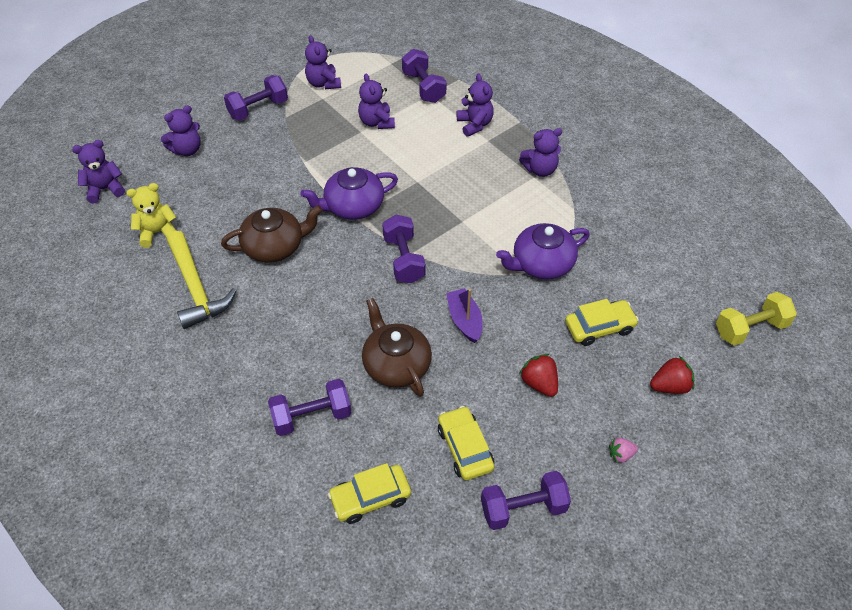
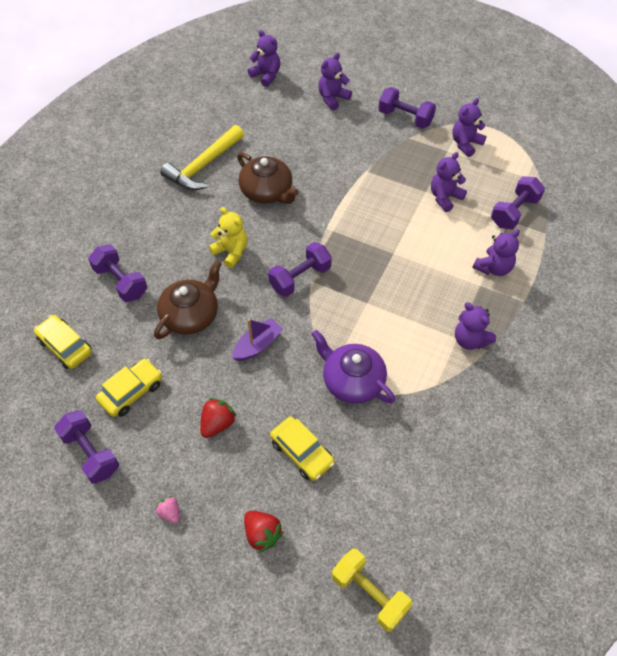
camera: 65 degrees right, 5 degrees up
yellow teddy bear [126,183,176,248] -> yellow teddy bear moved to [209,207,247,268]
purple teddy bear [161,105,201,156] -> purple teddy bear turned 105 degrees clockwise [318,53,352,111]
purple teapot [300,167,398,220] -> none

